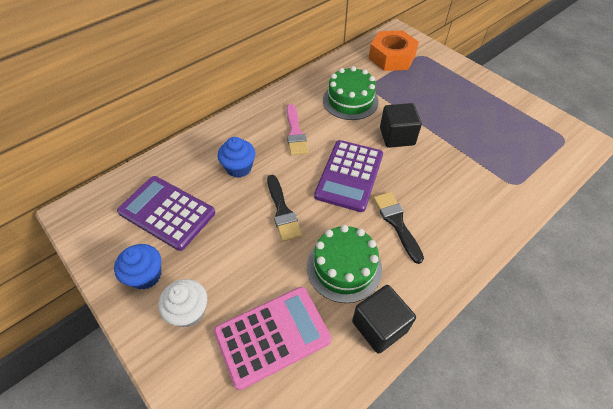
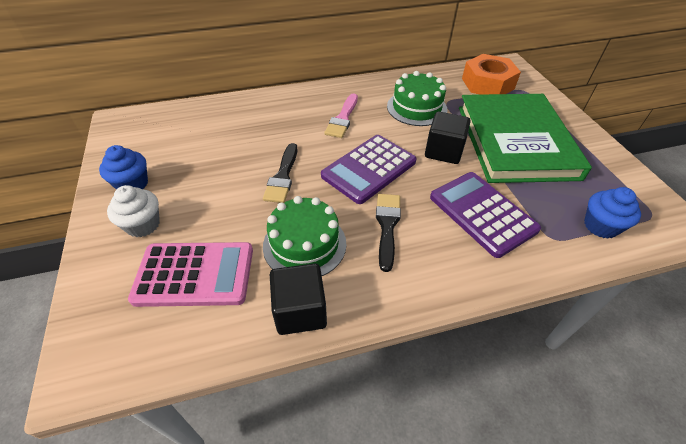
camera: 25 degrees right, 5 degrees down
purple calculator [117,176,215,251] -> purple calculator moved to [430,172,541,258]
blue cupcake [218,137,255,178] -> blue cupcake moved to [584,187,641,239]
none -> green book [459,94,592,183]

